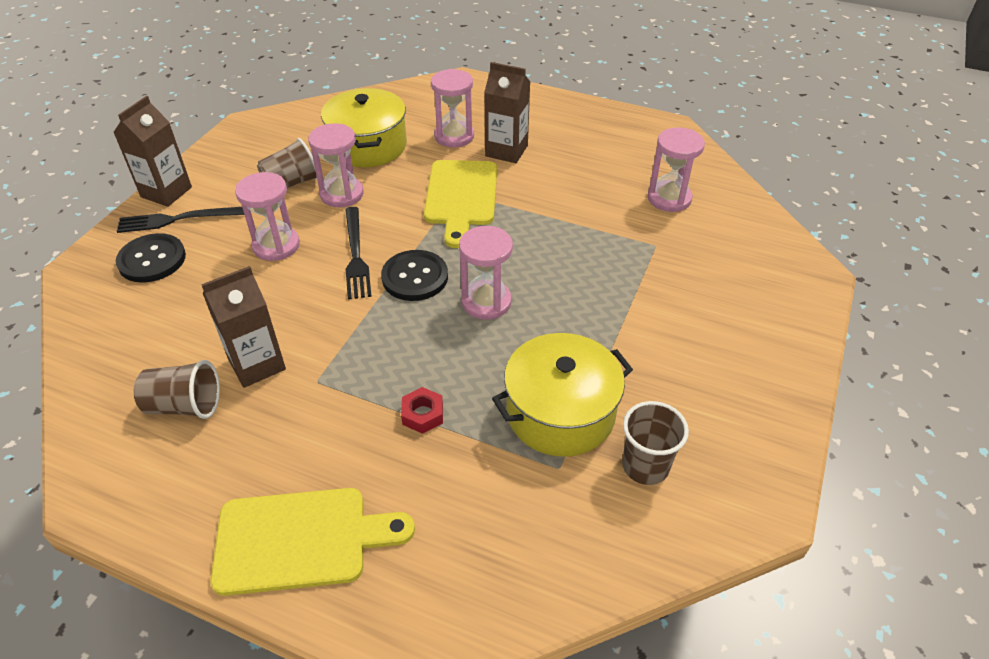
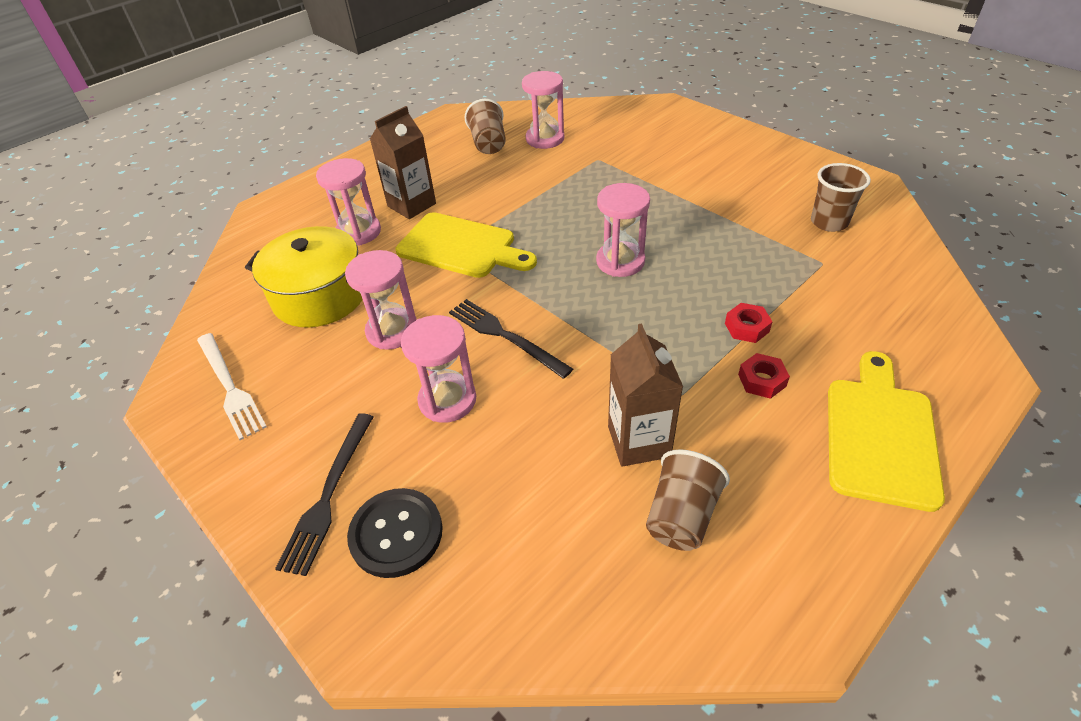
camera: 65 degrees left, 0 degrees up
brown carton [113,96,192,207] -> none
brown cup [257,138,317,188] -> brown cup moved to [464,99,506,154]
black fork [345,207,372,300] -> black fork turned 150 degrees counterclockwise [449,299,573,379]
black button [381,250,448,301] -> none
yellow pot [492,333,633,457] -> none
none -> white fork [197,333,267,440]
none -> red nut [738,353,790,399]

